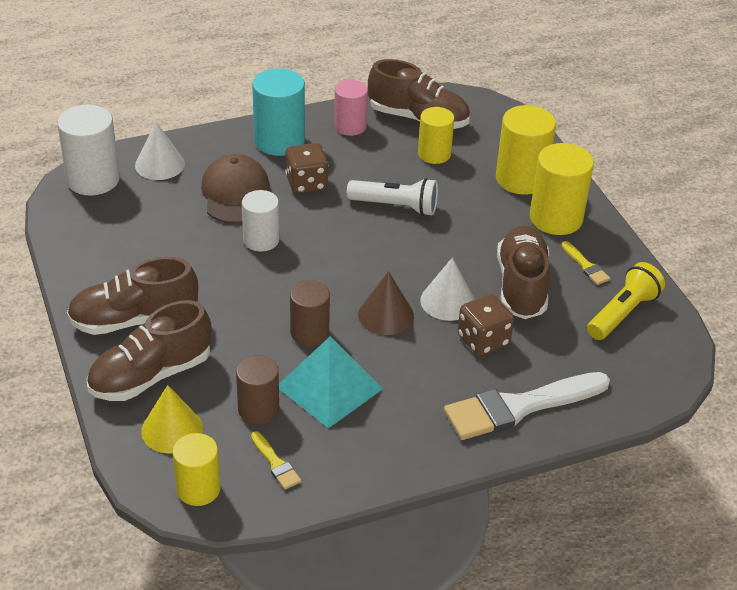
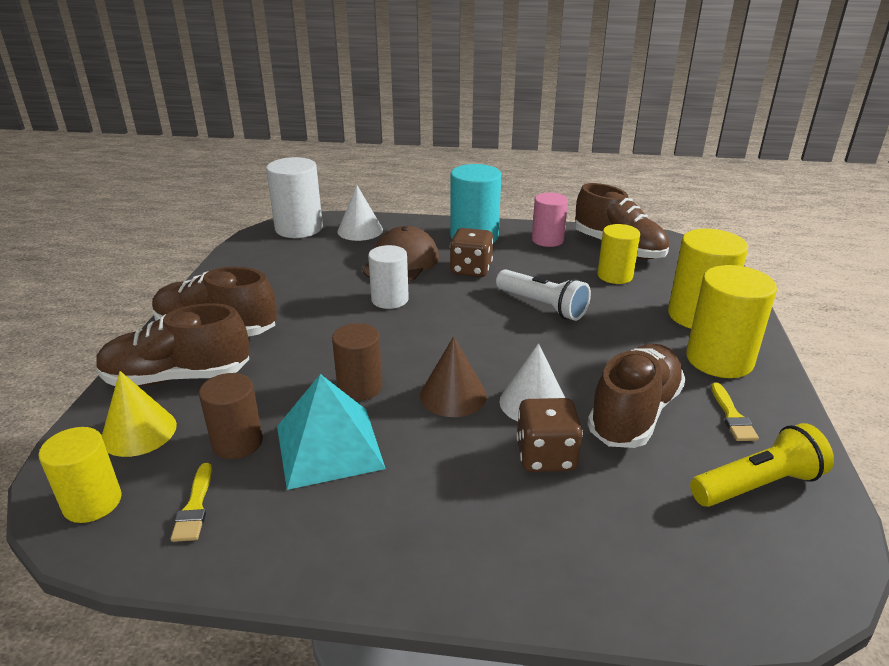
camera: 30 degrees right, 10 degrees down
white brush [444,372,610,440] -> none

